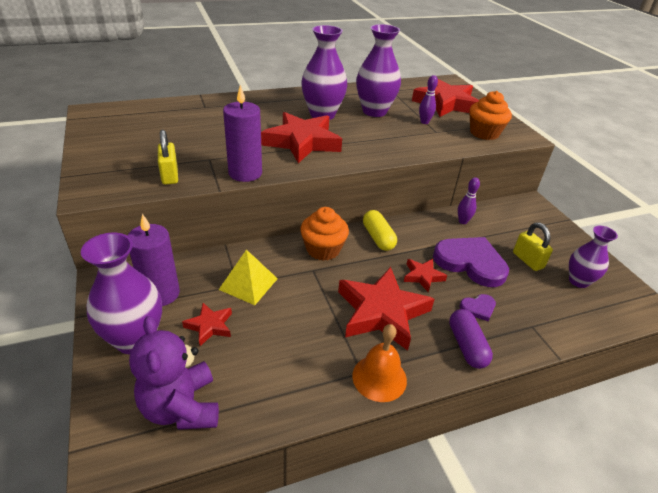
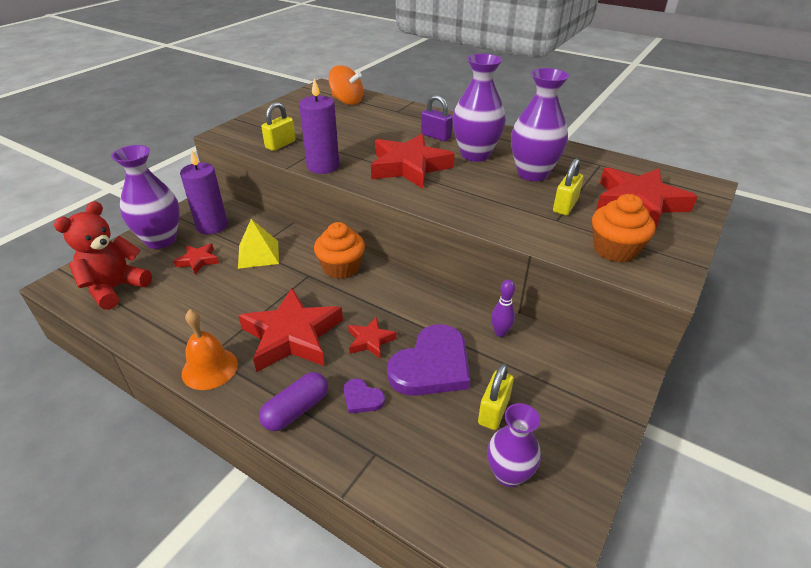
camera: 55 degrees right, 0 degrees up
purple teddy bear [129,316,219,430] -> red teddy bear [54,201,152,310]
yellow capsule [363,210,397,251] -> none
purple bowling pin [419,75,438,124] -> yellow padlock [553,158,584,215]
purple heart [433,237,509,287] -> purple heart turned 45 degrees clockwise [387,324,470,396]
none -> orange spinning top [328,65,363,105]
none -> purple padlock [421,95,453,141]

